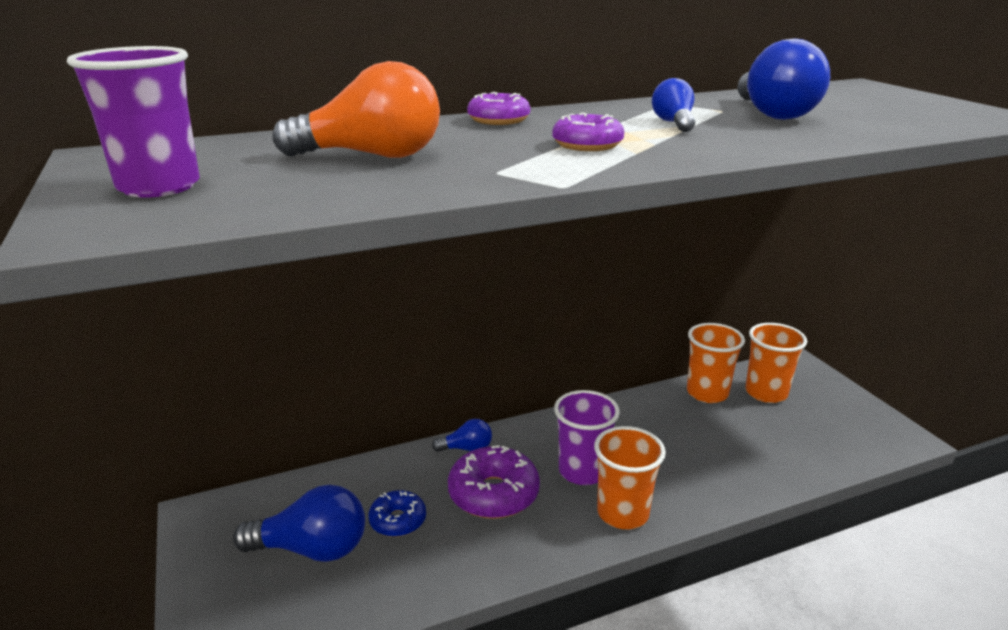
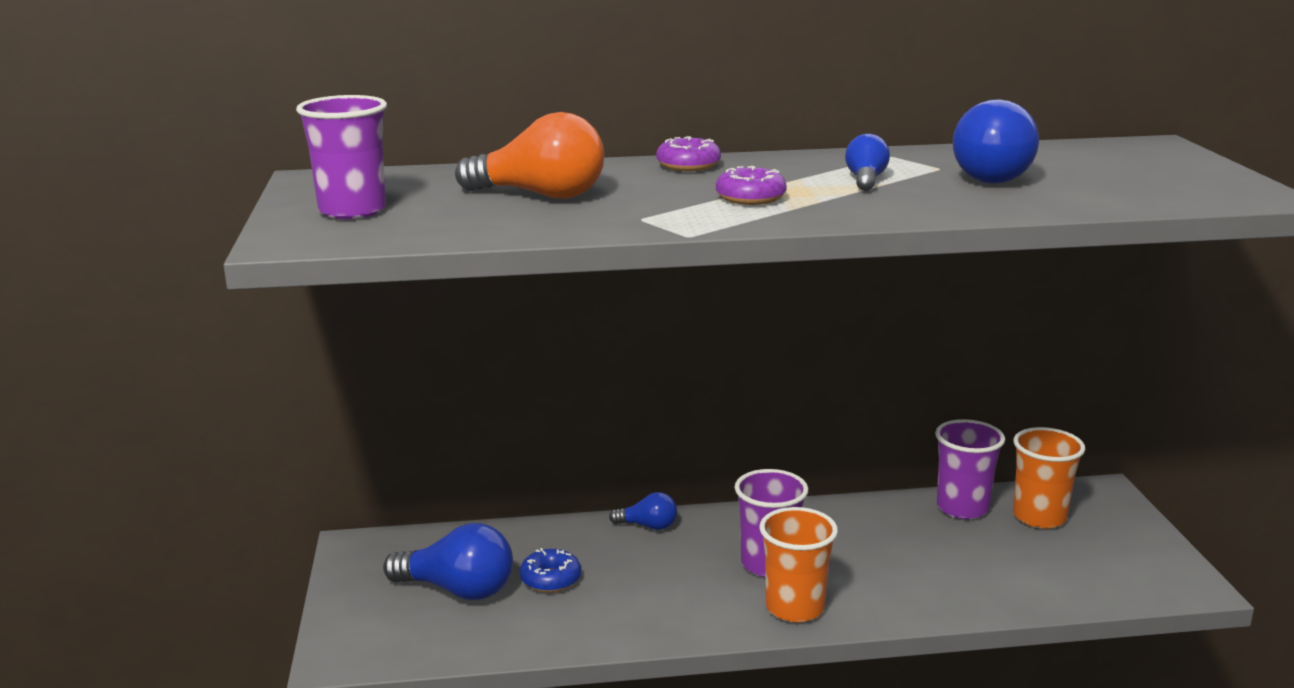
camera: 15 degrees right, 5 degrees down
purple donut [448,445,540,519] -> none
orange cup [687,323,745,403] -> purple cup [935,419,1005,519]

